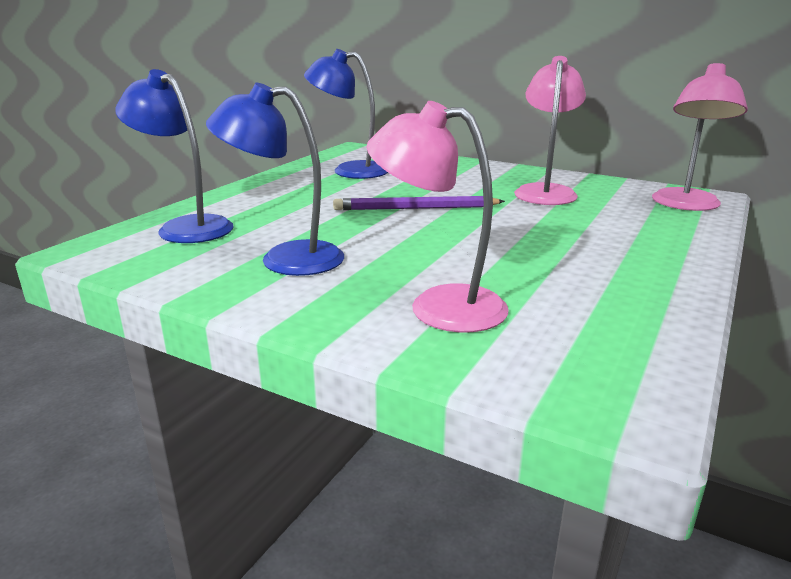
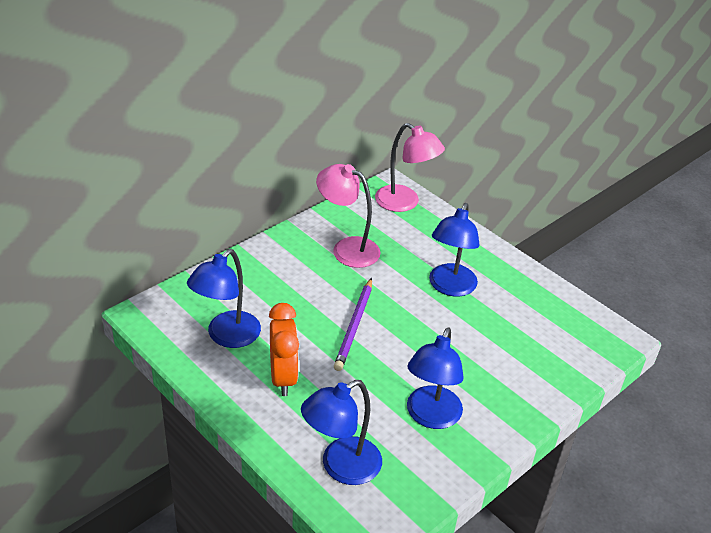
camera: 75 degrees left, 15 degrees up
pink lamp [366,101,509,333] -> none
none -> orange clock [269,303,299,396]
none -> blue lamp [429,203,480,296]

